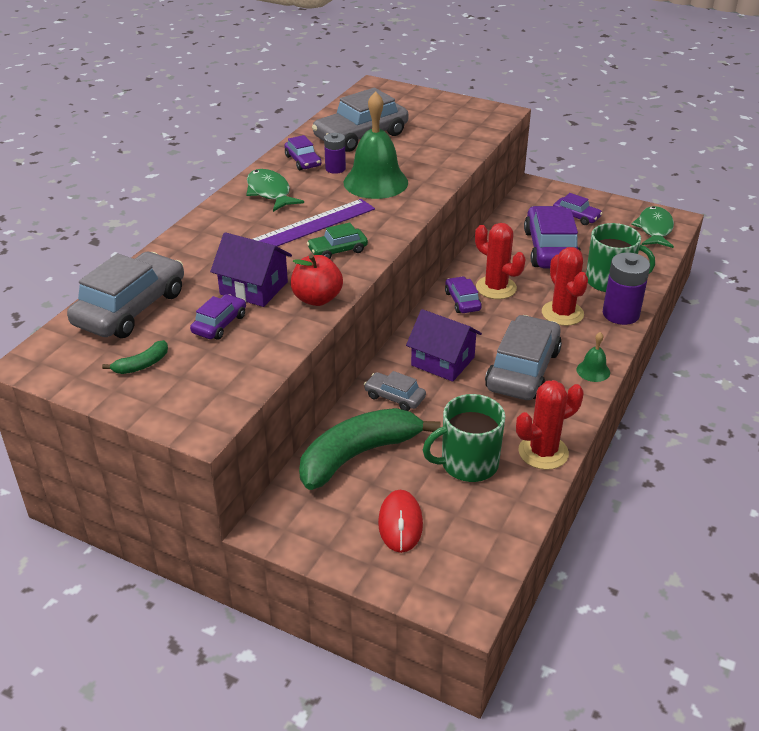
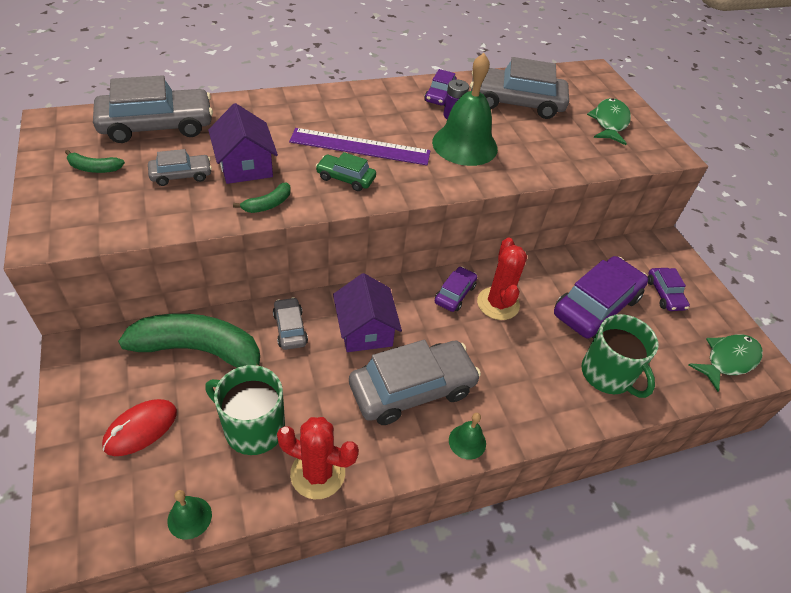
camera: 40 degrees right, 10 degrees up
purple car [190,294,246,340] -> grey car [148,149,212,186]
green fish [246,169,304,212] -> green fish moved to [587,98,631,145]
red apple [291,255,343,306] -> green banana [233,182,291,213]
red cactus [542,247,588,326] -> none
purple battery [603,252,650,325] -> none
none -> green bell [167,490,212,540]

